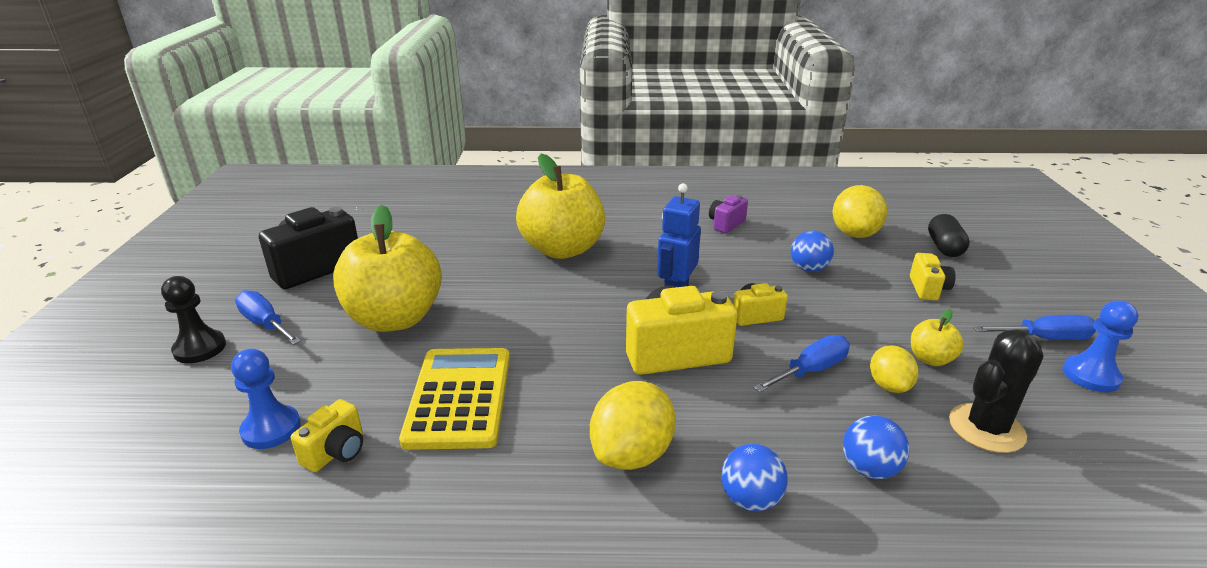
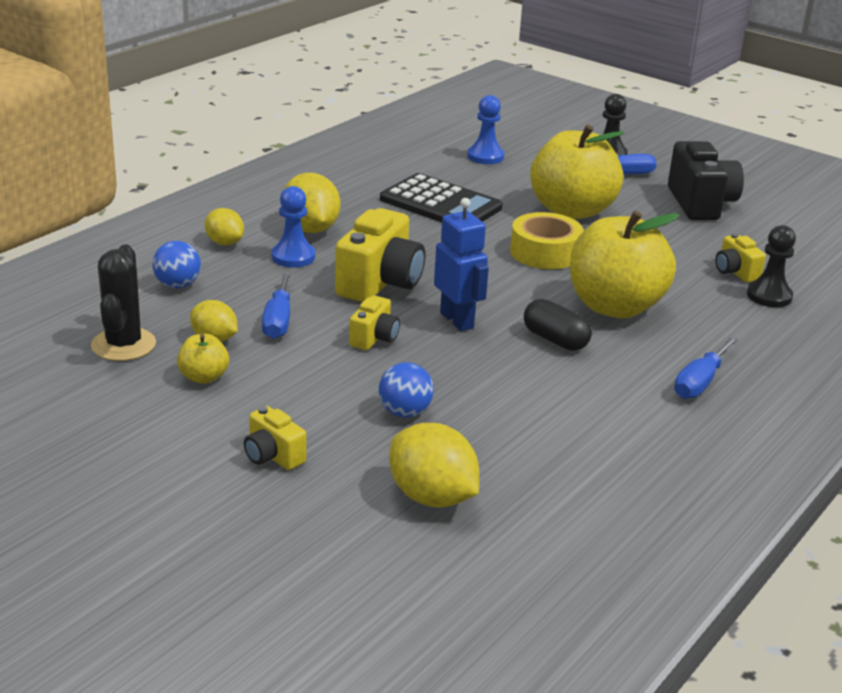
camera: 125 degrees right, 0 degrees up
yellow camera [291,399,363,472] -> yellow camera moved to [715,233,766,282]
yellow calculator [399,348,510,450] -> black calculator [380,173,503,222]
purple camera [709,195,748,233] -> none
blue ball [721,444,788,511] -> yellow lemon [205,208,244,245]
black capsule [928,214,970,257] -> black capsule moved to [524,299,592,351]
blue screwdriver [973,315,1096,340] -> blue screwdriver moved to [674,336,738,399]
blue pawn [1062,301,1138,392] -> blue pawn moved to [272,186,315,267]
none -> yellow tape [510,212,584,269]
none -> black pawn [747,225,796,307]

